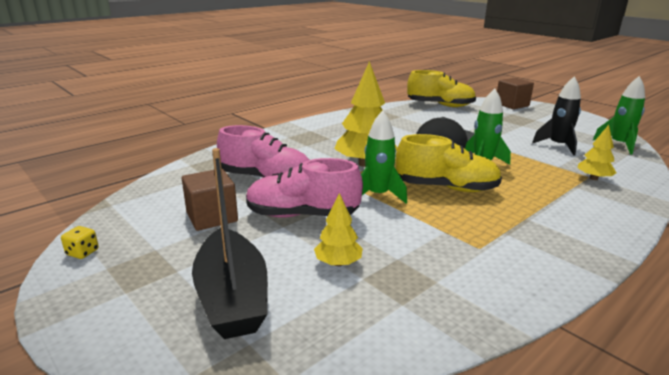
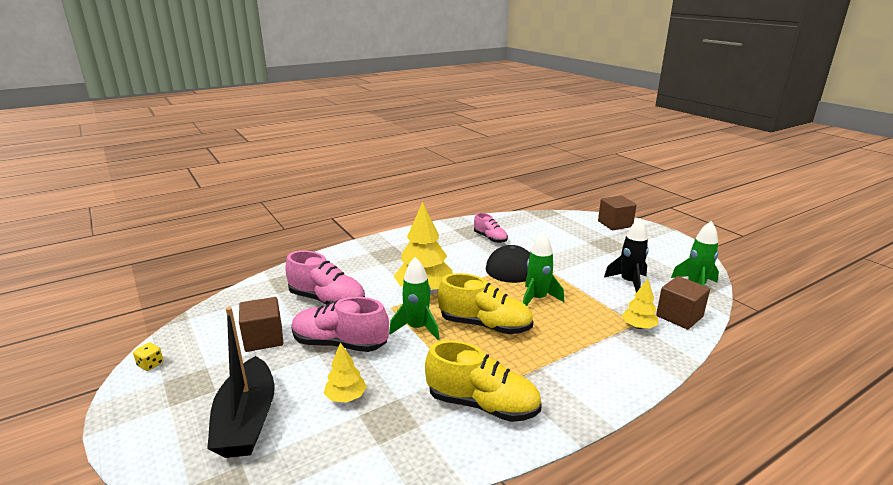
camera: 10 degrees right, 0 degrees up
yellow shoe [407,70,476,107] -> yellow shoe moved to [425,340,542,422]
none -> pink shoe [474,213,508,243]
none -> brown cube [656,276,710,329]

